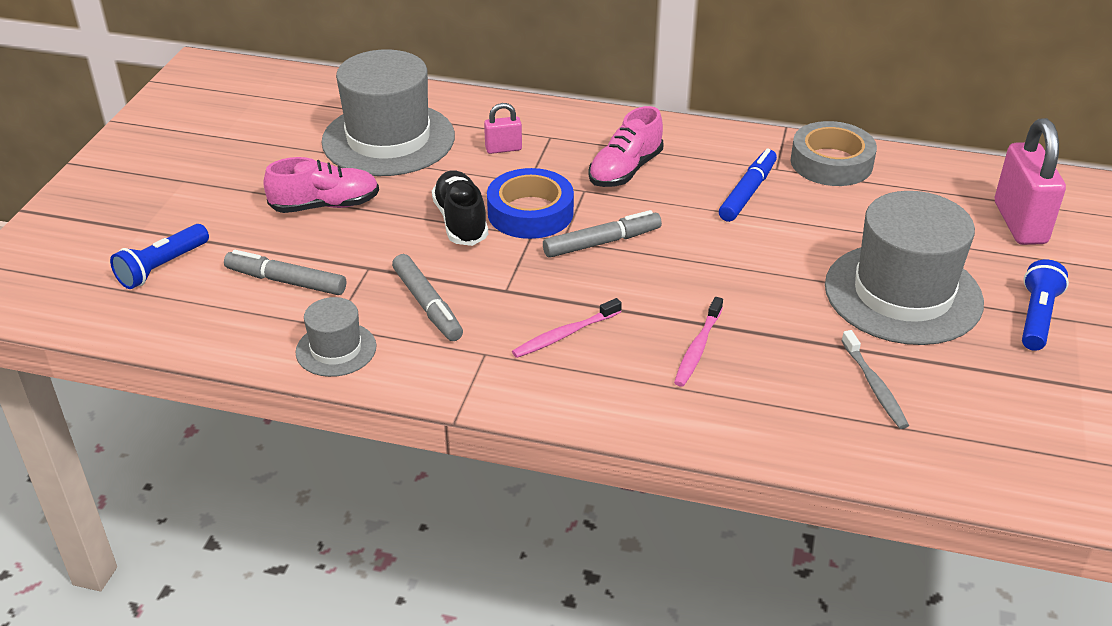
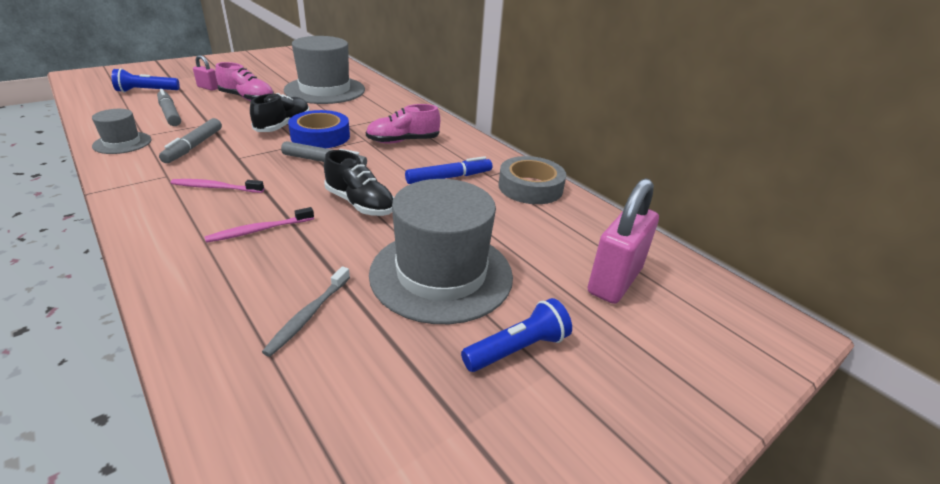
camera: 35 degrees right, 5 degrees down
pink padlock [484,103,522,154] -> pink padlock moved to [193,55,218,91]
none -> black shoe [324,150,394,216]

